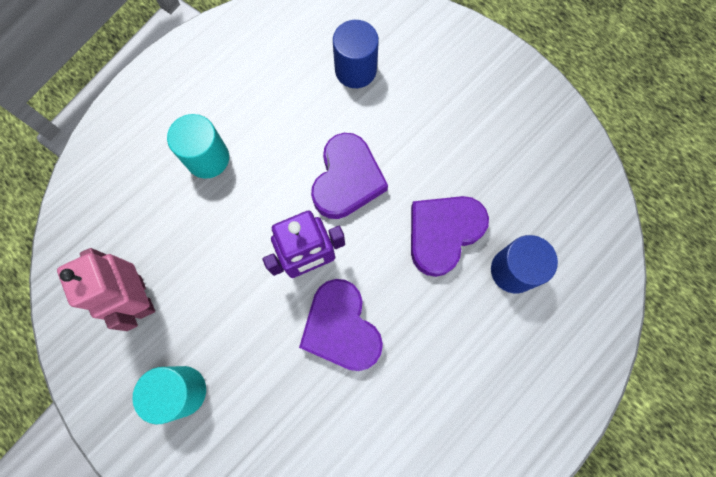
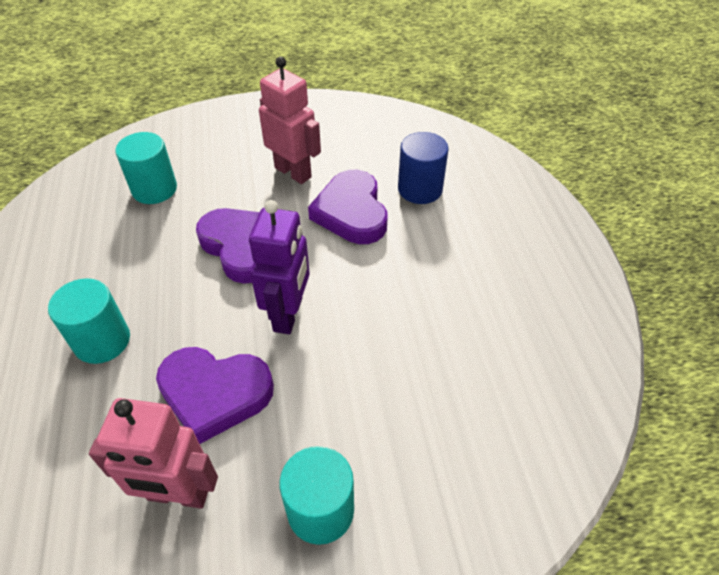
camera: 55 degrees left, 25 degrees down
purple heart [299,279,383,371] -> purple heart moved to [156,347,274,444]
blue cylinder [333,20,379,88] -> turquoise cylinder [115,132,177,204]
none -> pink robot [259,57,321,184]

